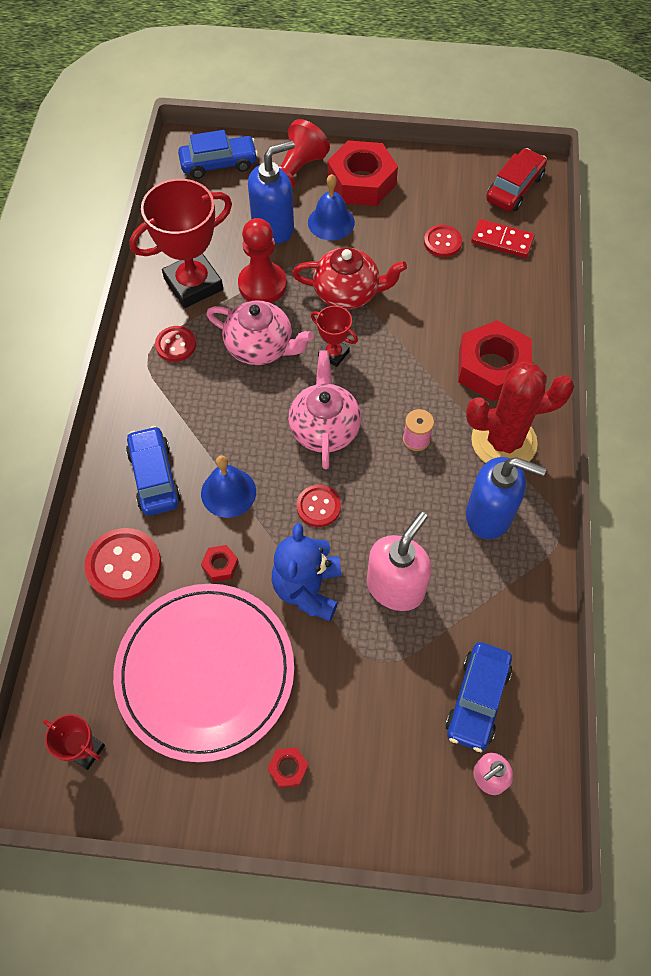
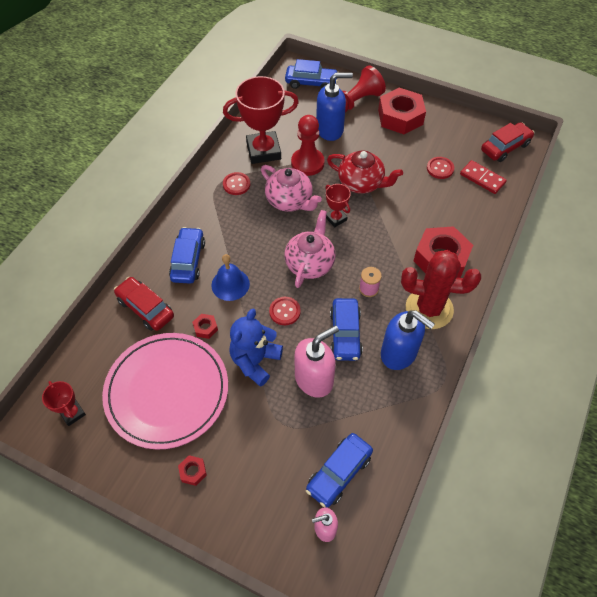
camera: 20 degrees right, 5 degrees down
red button [84,528,161,601] -> red car [114,277,174,331]
blue bell [308,174,355,241] -> none
none -> blue car [330,298,363,361]

